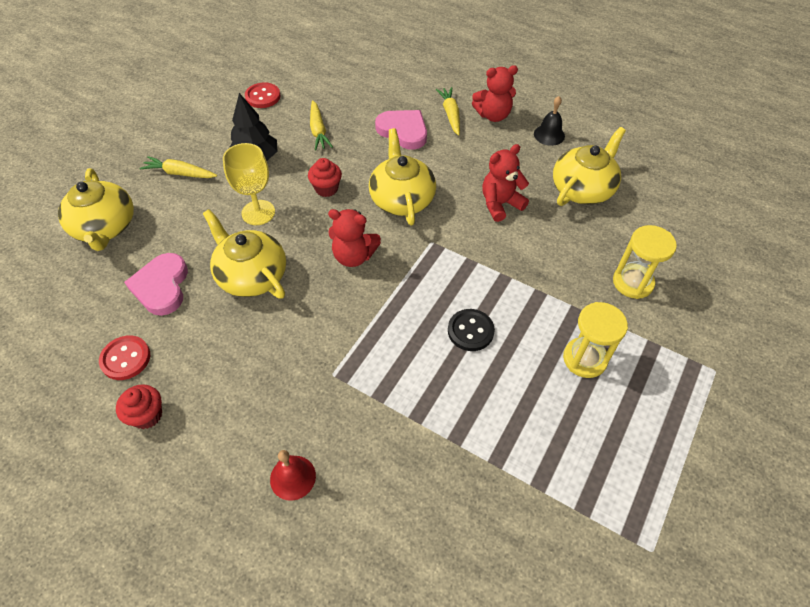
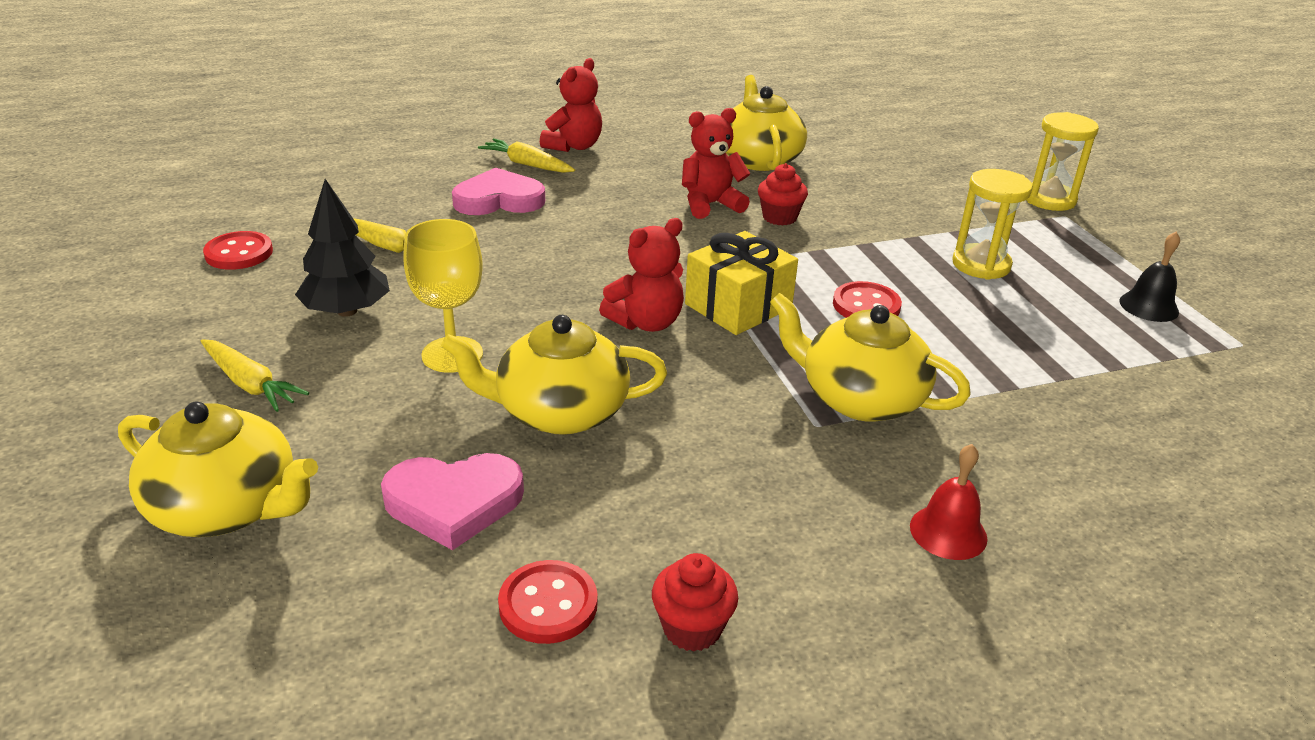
camera: 50 degrees left, 20 degrees down
pink heart [124,253,188,316] -> pink heart turned 45 degrees counterclockwise [381,453,524,550]
yellow carrot [139,156,217,178] -> yellow carrot turned 105 degrees counterclockwise [201,339,309,412]
red cupcake [308,158,342,197] -> red cupcake moved to [758,163,808,226]
yellow teapot [369,128,436,226] -> yellow teapot moved to [770,293,971,422]
black button [448,309,495,351] -> red button [833,281,902,318]
red teddy bear [482,144,529,222] -> red teddy bear turned 60 degrees clockwise [682,108,750,219]
black bell [534,96,565,146] -> black bell moved to [1119,232,1180,322]
yellow hourglass [613,225,677,299] -> yellow hourglass moved to [1027,112,1099,211]
none -> yellow gift [685,231,798,335]

